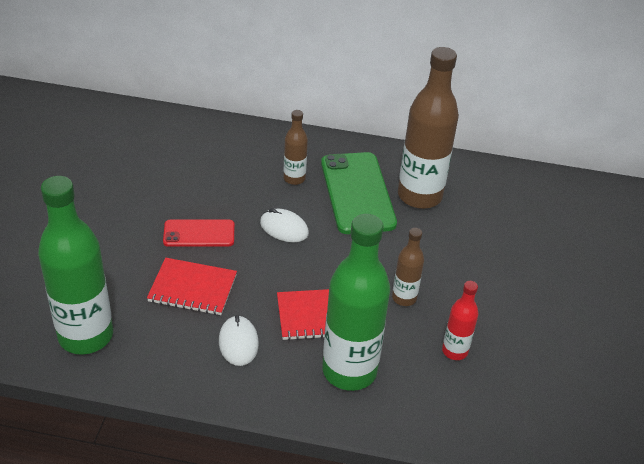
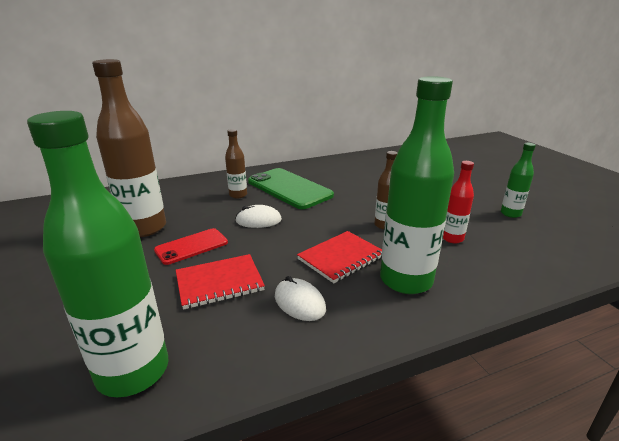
camera: 30 degrees left, 15 degrees down
brown bottle [398,47,459,209] -> brown bottle moved to [92,59,166,237]
none -> green bottle [501,143,536,218]

